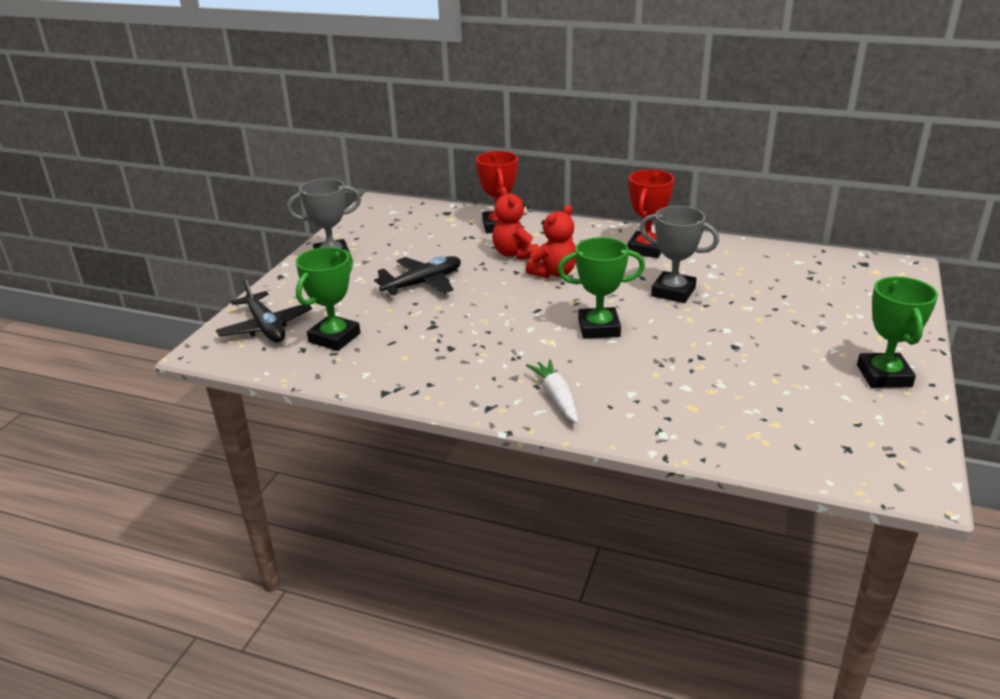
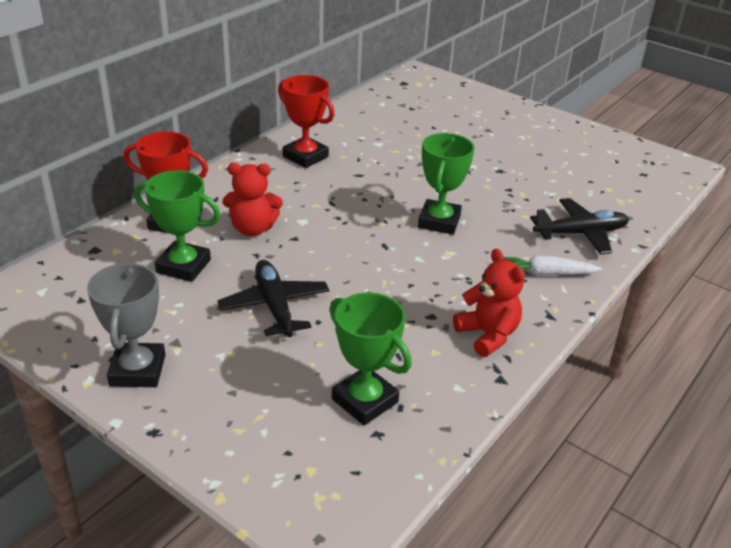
camera: 75 degrees left, 5 degrees up
black plane [216,278,312,342] -> black plane moved to [530,198,629,254]
red teddy bear [526,205,576,278] -> red teddy bear moved to [453,249,524,357]
grey trophy [640,206,719,303] -> none
green trophy [857,277,938,388] -> green trophy moved to [134,170,220,282]

